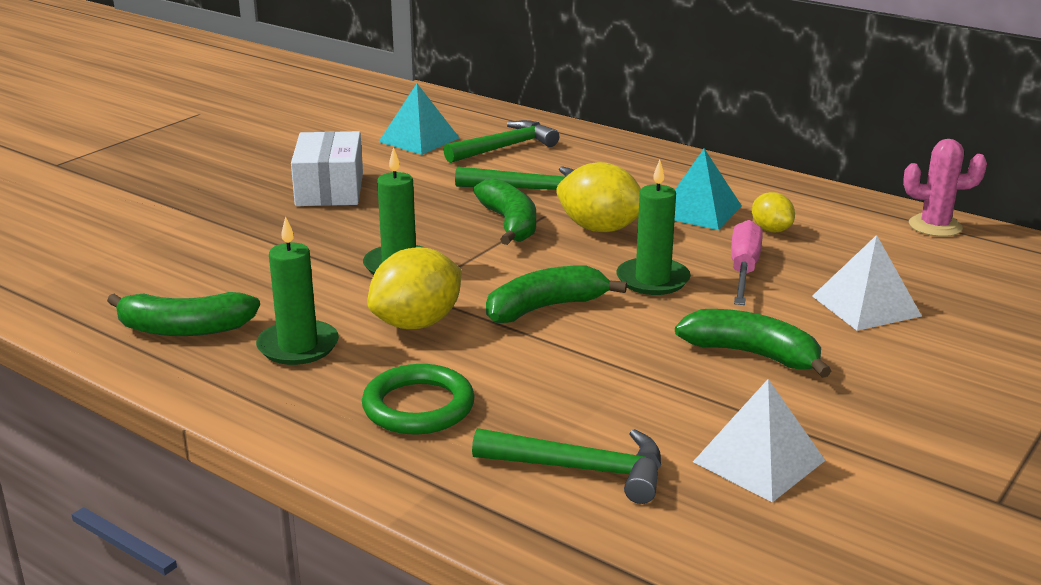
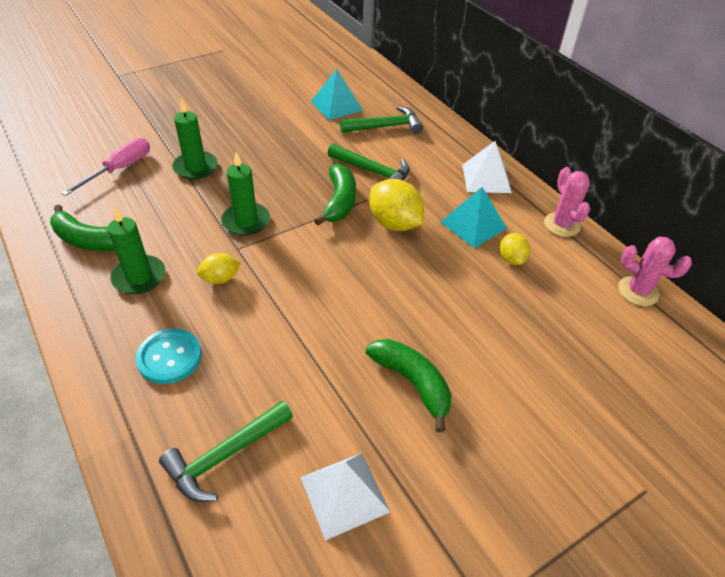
camera: 20 degrees right, 20 degrees up
white box [291,131,363,206] -> none
green ring [362,364,475,434] -> turquoise button [136,328,202,384]
yellow lemon [367,247,461,329] -> yellow lemon [197,253,241,284], size x0.57
green hammer [472,428,661,504] -> green hammer turned 105 degrees clockwise [159,401,293,502]
green banana [486,265,627,323] -> none
green candle [616,160,691,295] -> green candle moved to [172,98,218,179]
pink screwdriver [731,220,763,305] -> pink screwdriver moved to [61,138,150,196]
white pyramid [812,235,922,331] -> white pyramid moved to [462,141,512,193]
none -> pink cactus [544,167,590,237]

